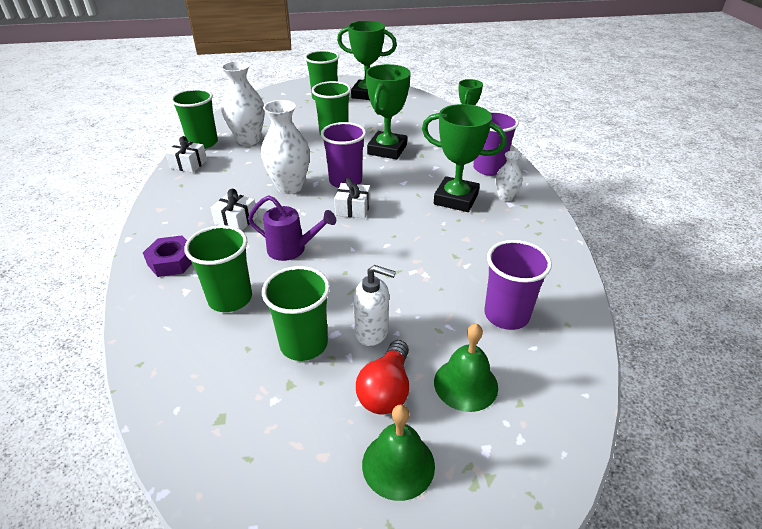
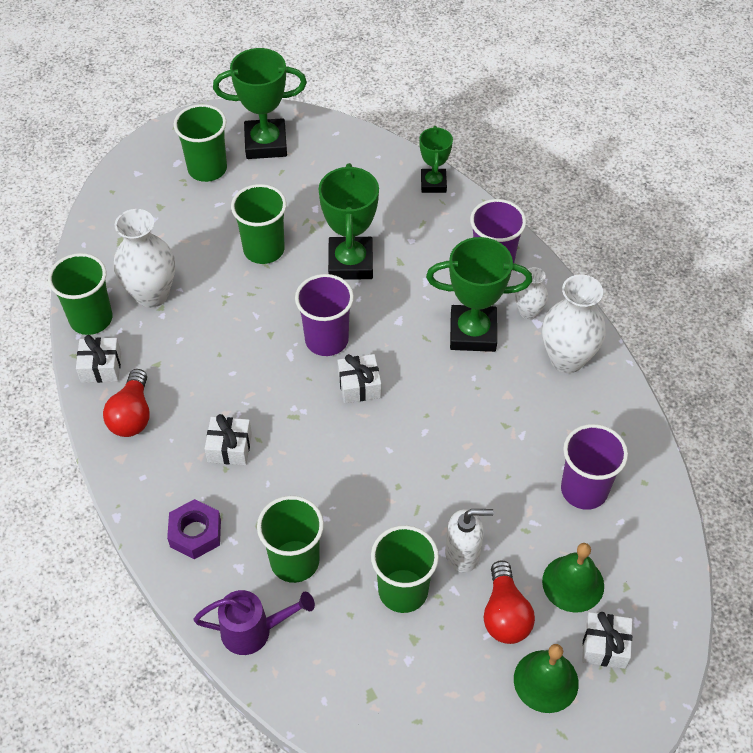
camera: 20 degrees left, 15 degrees up
purple watering can [248,195,336,261] -> purple watering can moved to [193,590,315,655]
white vase [261,100,310,194] -> white vase moved to [542,274,606,373]
none -> red light bulb [103,369,150,437]
none -> white gift [582,612,632,669]

